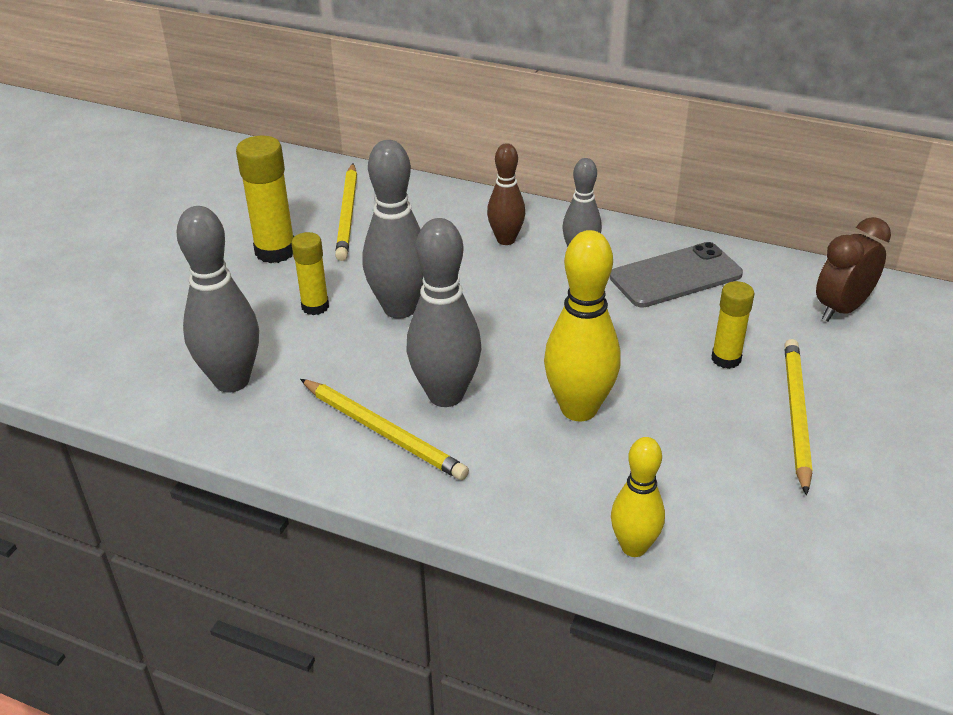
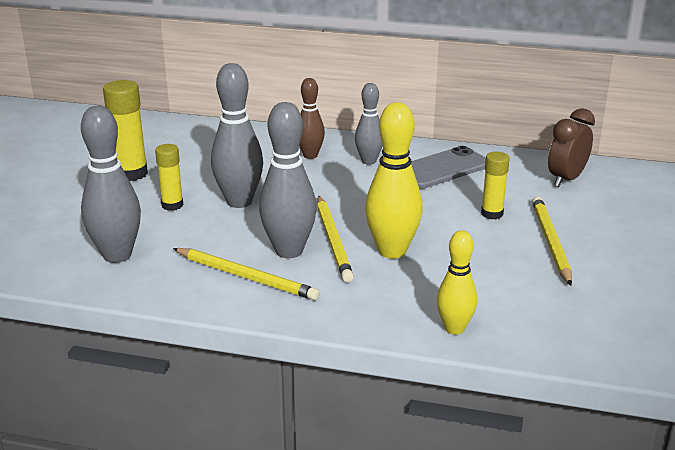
camera: 10 degrees left, 10 degrees down
yellow pencil [335,164,357,261] -> yellow pencil moved to [317,196,354,282]

